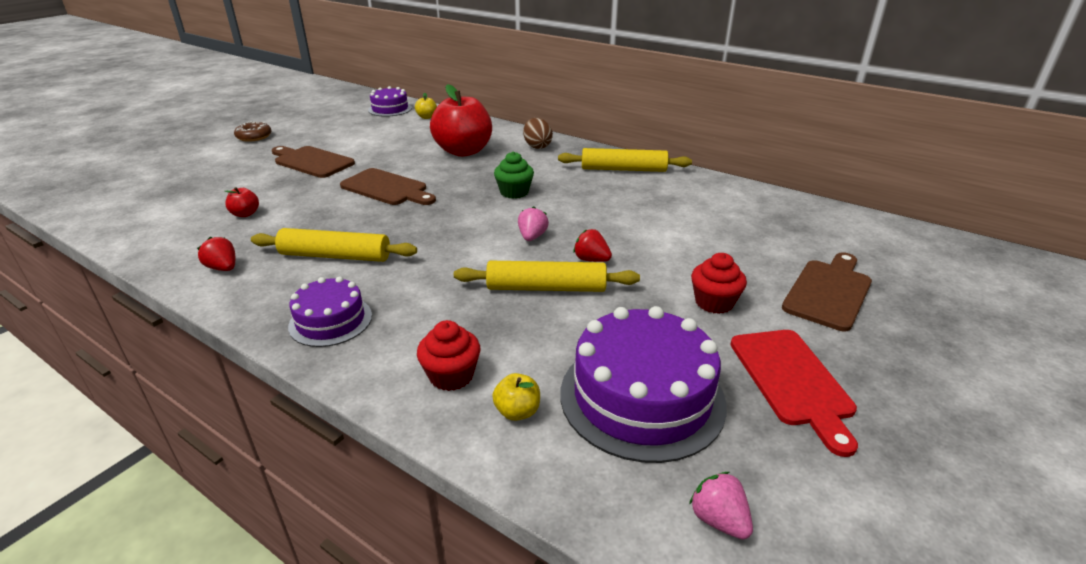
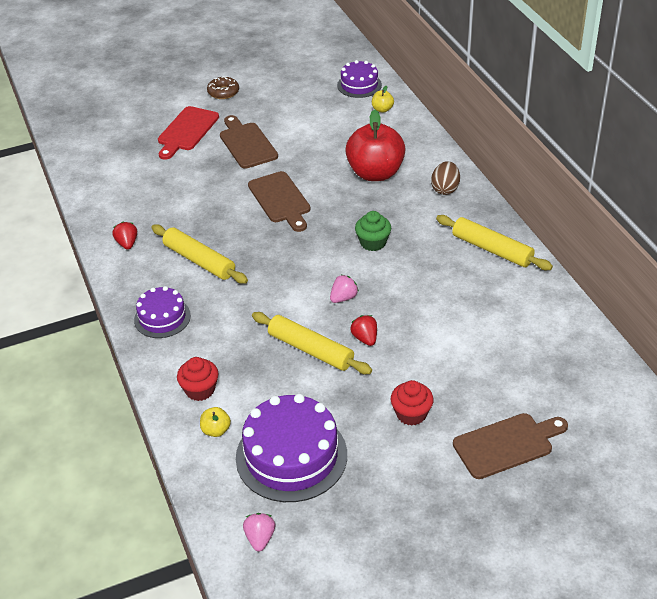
camera: 35 degrees right, 10 degrees up
red apple [225,187,259,217] -> none
red cutting board [730,330,858,457] -> red cutting board moved to [158,106,219,160]

